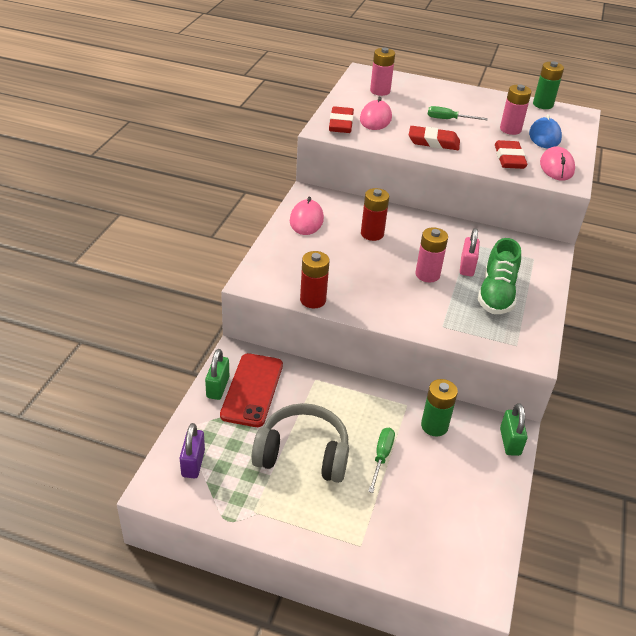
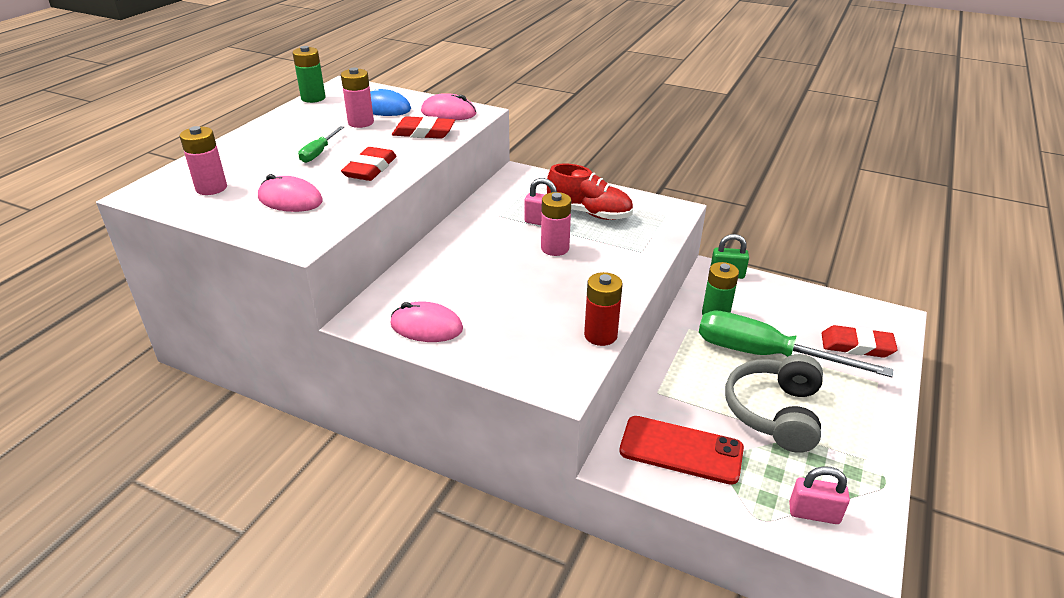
camera: 80 degrees left, 5 degrees down
purple padlock [180,423,205,478] -> pink padlock [789,466,850,524]
green padlock [205,349,229,400] -> none
red eraser [329,106,354,133] -> red eraser moved to [821,325,898,358]
red battery [361,188,389,241] -> none
green screwdriver [368,428,395,493] -> green screwdriver [699,311,893,377], size x2.22
green shoe [477,238,521,314] -> red shoe [547,163,633,220]

